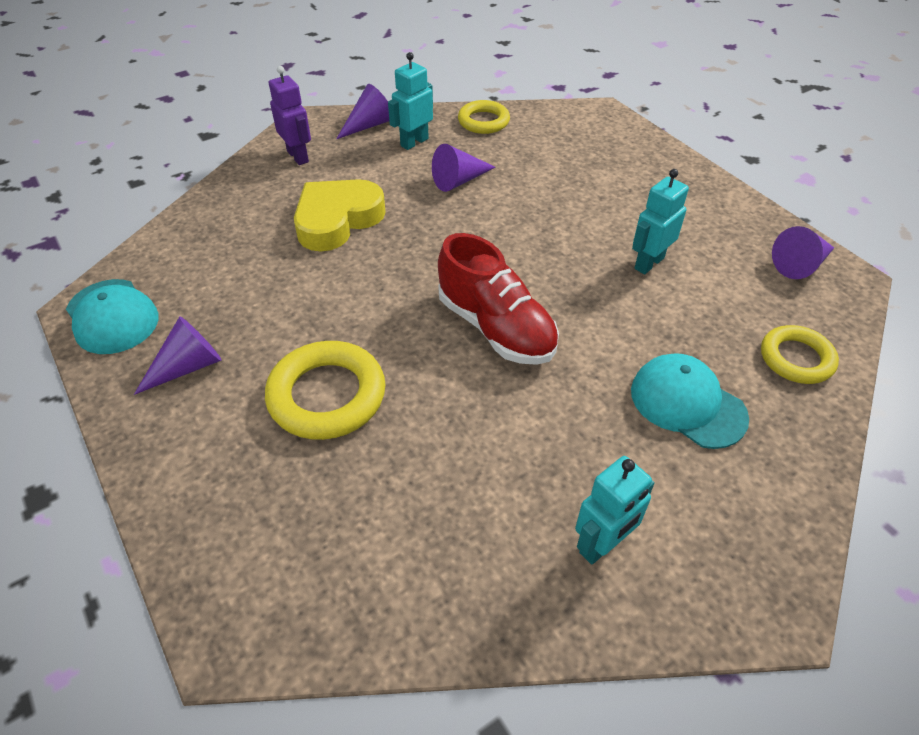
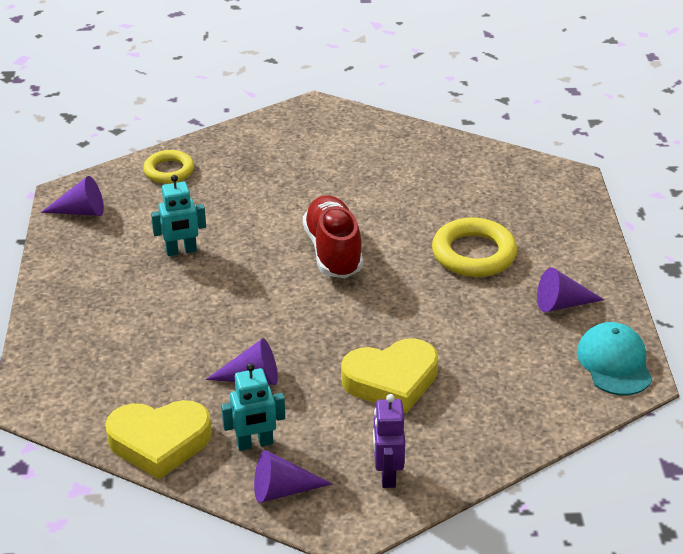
camera: 150 degrees left, 10 degrees down
yellow ring [458,100,510,134] -> yellow heart [105,400,212,479]
turquoise robot [575,456,655,565] -> none
turquoise cap [631,353,749,449] -> none

